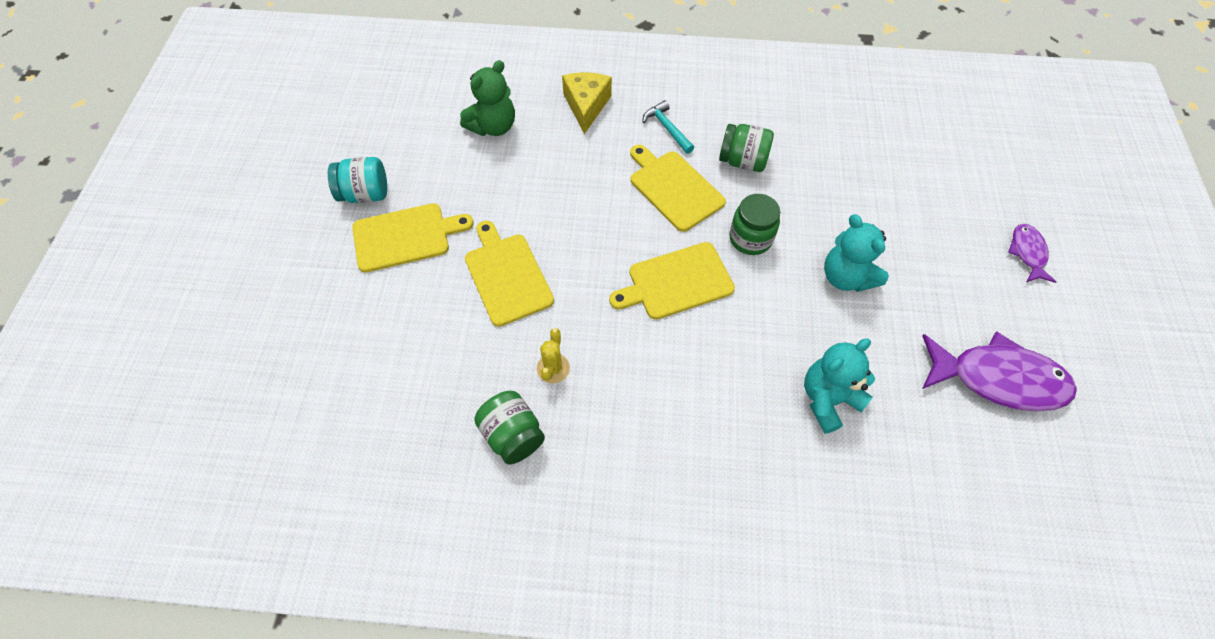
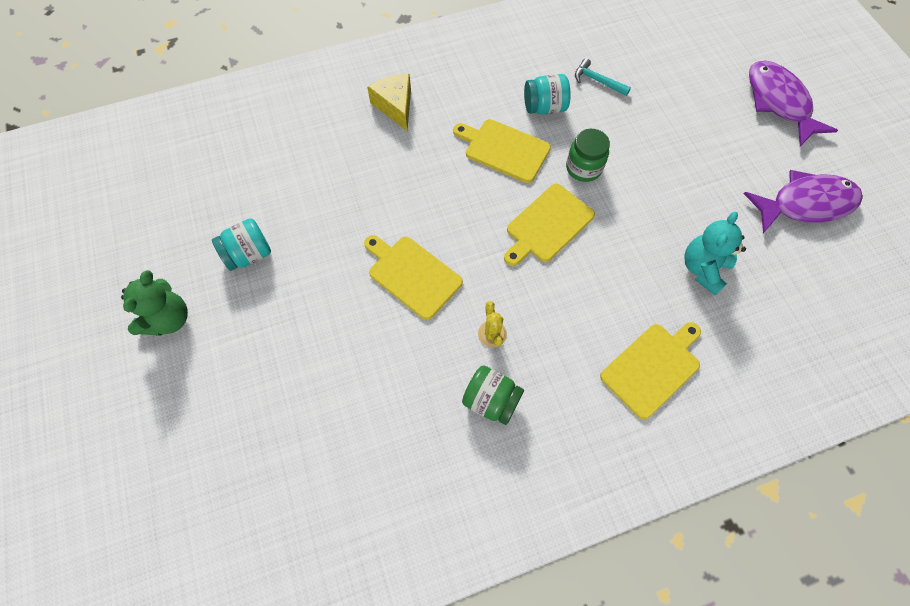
camera: 25 degrees left, 5 degrees up
yellow cutting board [352,203,474,273] -> yellow cutting board moved to [600,322,701,420]
green teddy bear [460,60,515,136] -> green teddy bear moved to [121,270,188,336]
turquoise hammer [643,100,694,154] -> turquoise hammer moved to [575,58,631,96]
green jar [719,124,774,172] -> turquoise jar [524,74,570,115]
turquoise teddy bear [824,214,889,292] -> none
purple fish [1008,224,1056,283] -> purple fish [749,61,838,146], size x1.92

